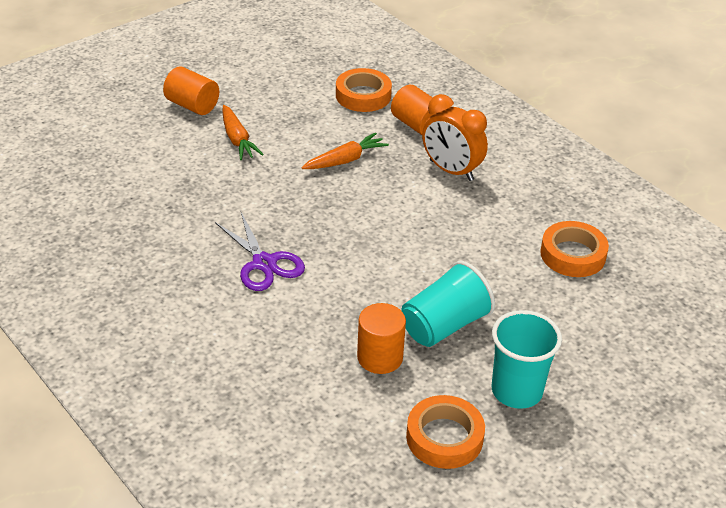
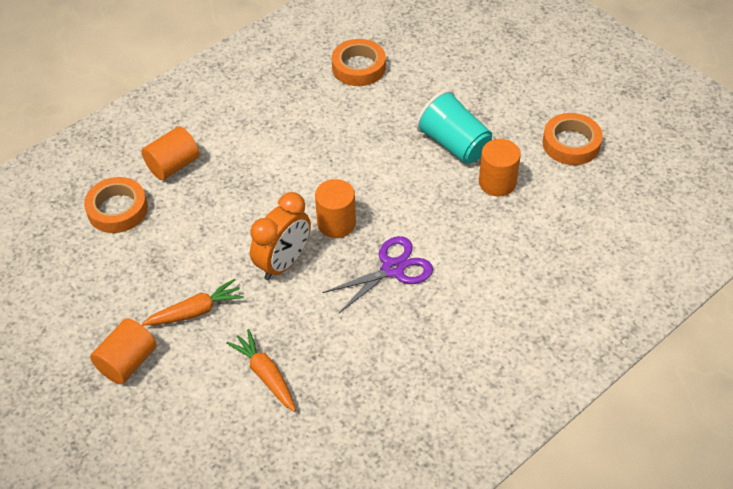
camera: 90 degrees left, 10 degrees up
orange carrot [301,133,389,169] -> orange carrot moved to [226,329,296,412]
orange clock [422,94,488,181] -> orange clock moved to [250,192,311,280]
turquoise cup [492,310,562,409] -> none
none -> orange cylinder [315,179,356,238]

